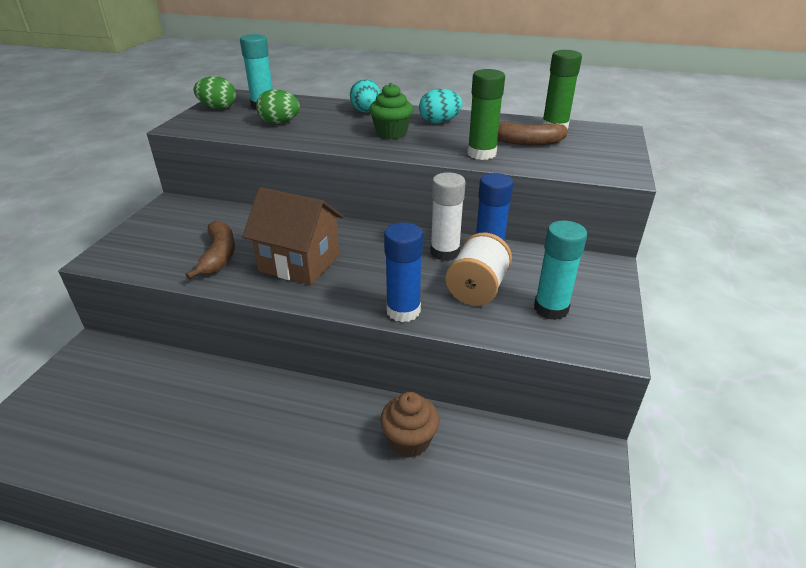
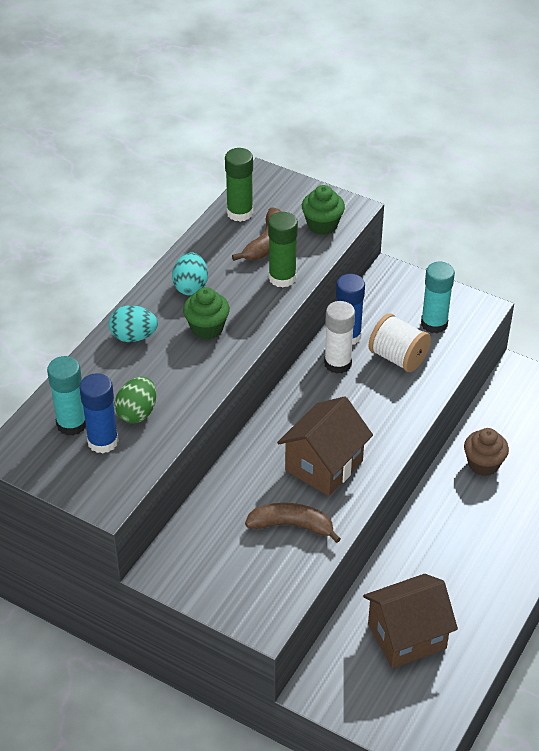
camera: 75 degrees left, 10 degrees up
green egg [194,76,236,109] -> none
blue glue stick [384,222,423,322] -> blue glue stick moved to [79,373,119,454]
none -> green cupcake [302,185,345,235]
none -> brown house [363,574,458,669]

